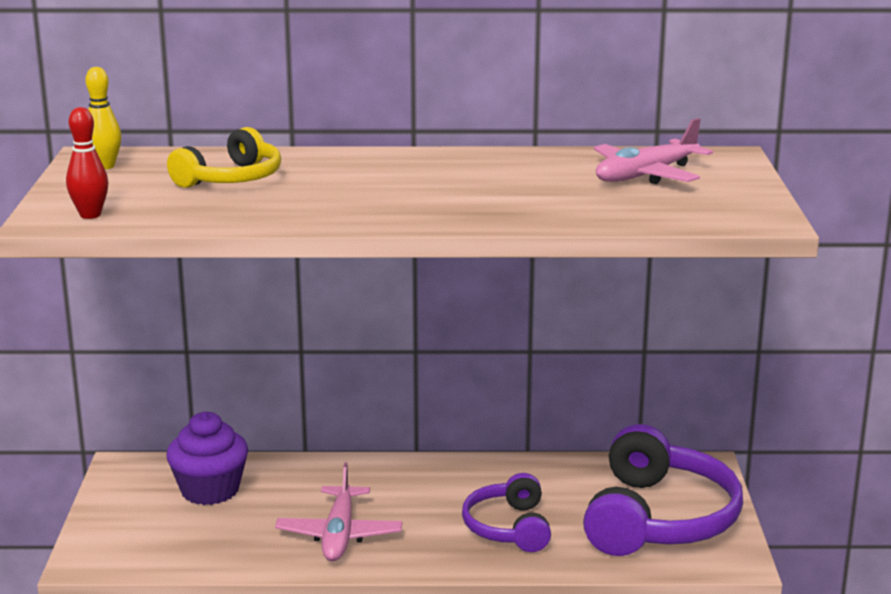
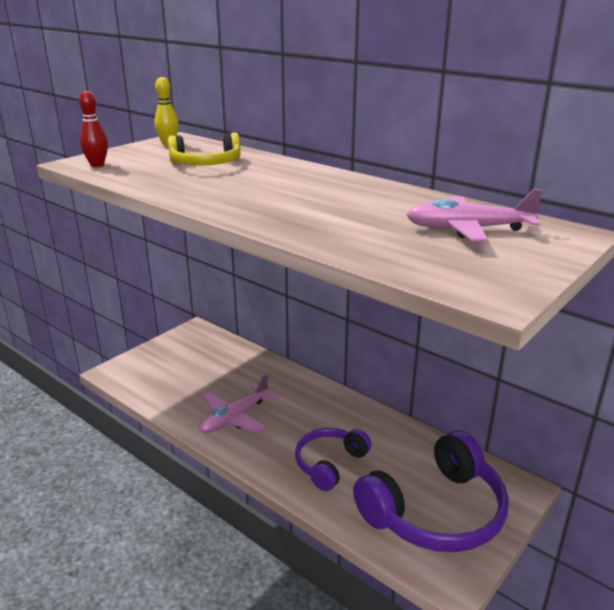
camera: 40 degrees right, 5 degrees up
purple cupcake [166,412,248,505] -> none

